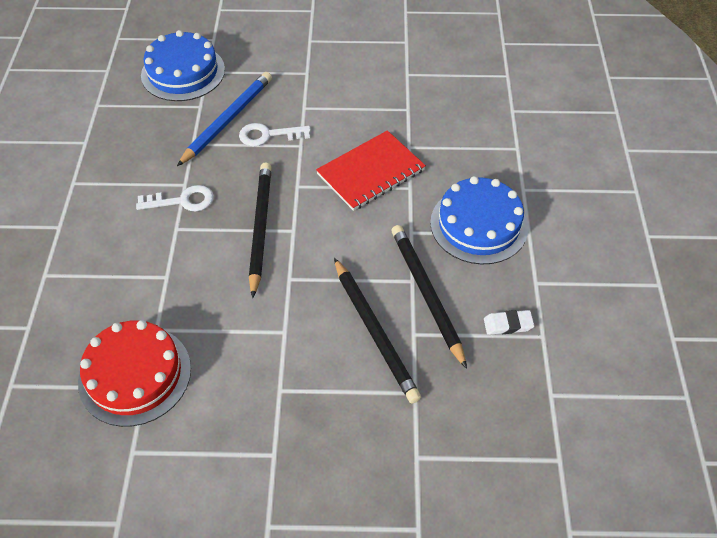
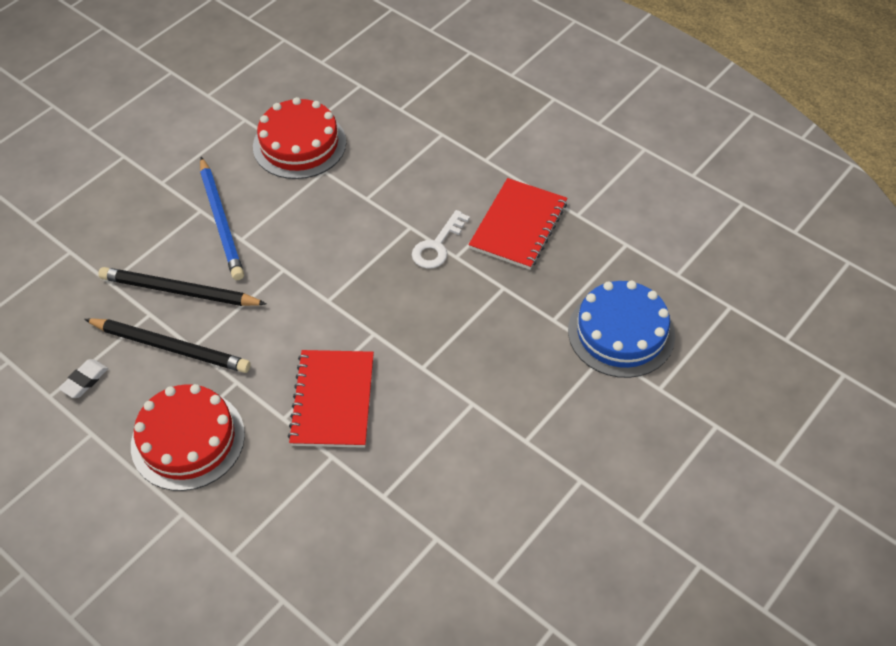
camera: 130 degrees right, 0 degrees up
blue pencil [177,72,272,166] -> blue pencil moved to [200,157,244,280]
white key [239,123,311,147] -> none
black pencil [249,162,272,298] -> none
blue cake [430,176,528,264] -> red cake [131,384,245,491]
none -> red notebook [469,178,568,270]

